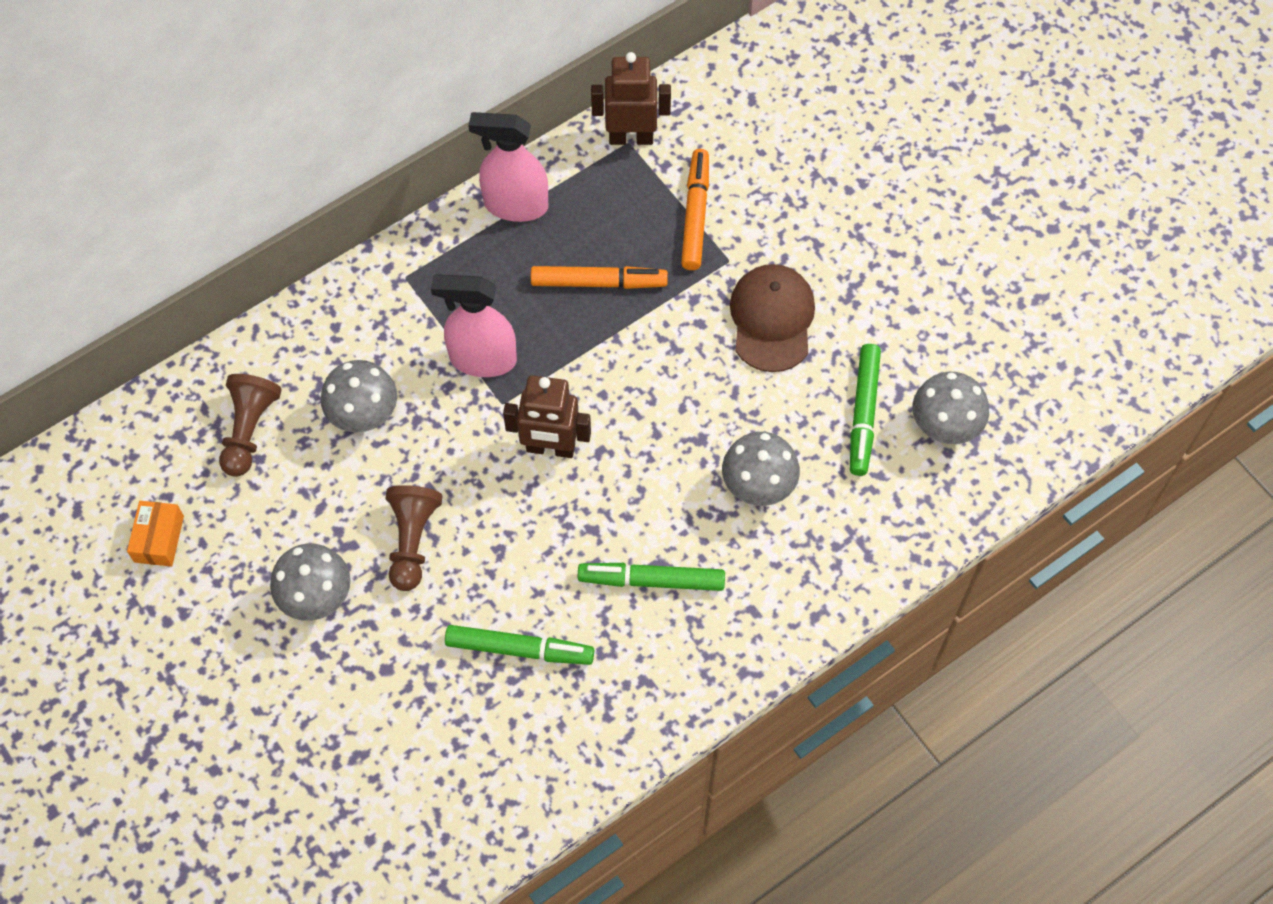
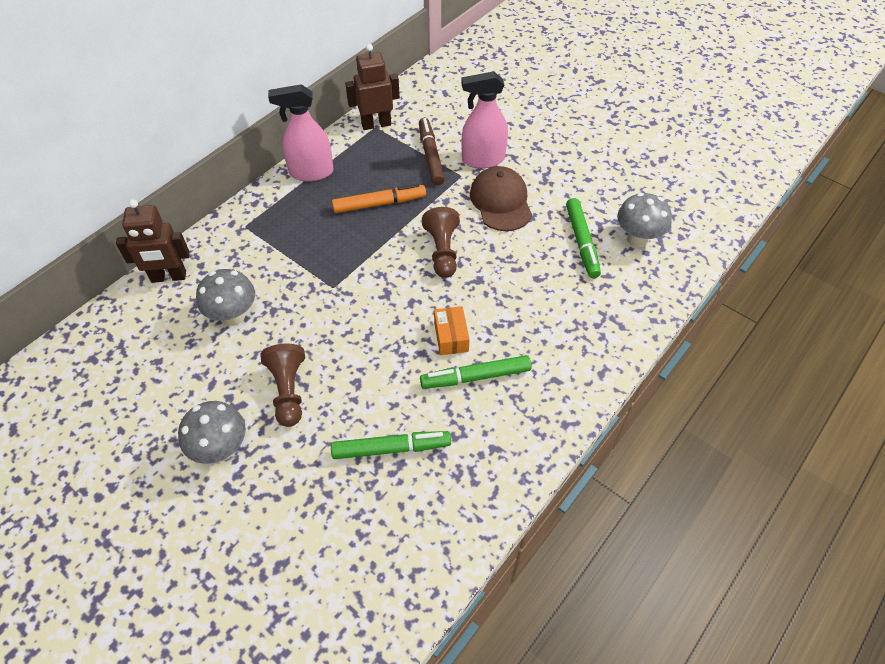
camera: 15 degrees left, 10 degrees down
orange box [127,501,184,567] -> orange box moved to [434,306,470,355]
brown pawn [219,374,282,477] -> brown pawn moved to [422,207,460,278]
pink spray bottle [431,274,517,377] -> pink spray bottle moved to [461,71,508,169]
brown robot [503,375,591,458] -> brown robot moved to [116,199,190,283]
orange marker [681,149,709,270] -> brown marker [419,118,445,185]
grey mushroom [722,432,800,506] -> none

